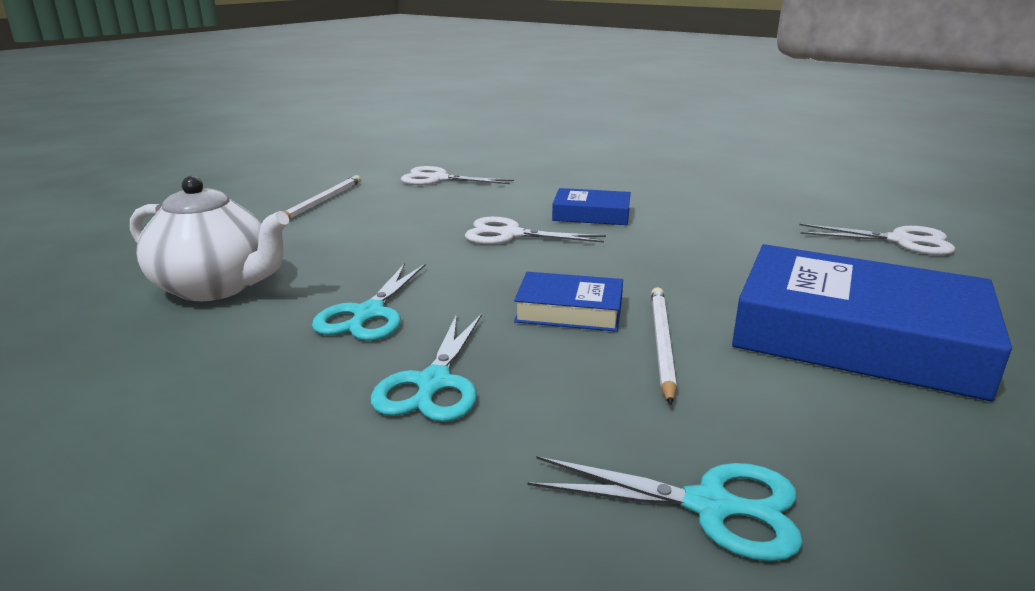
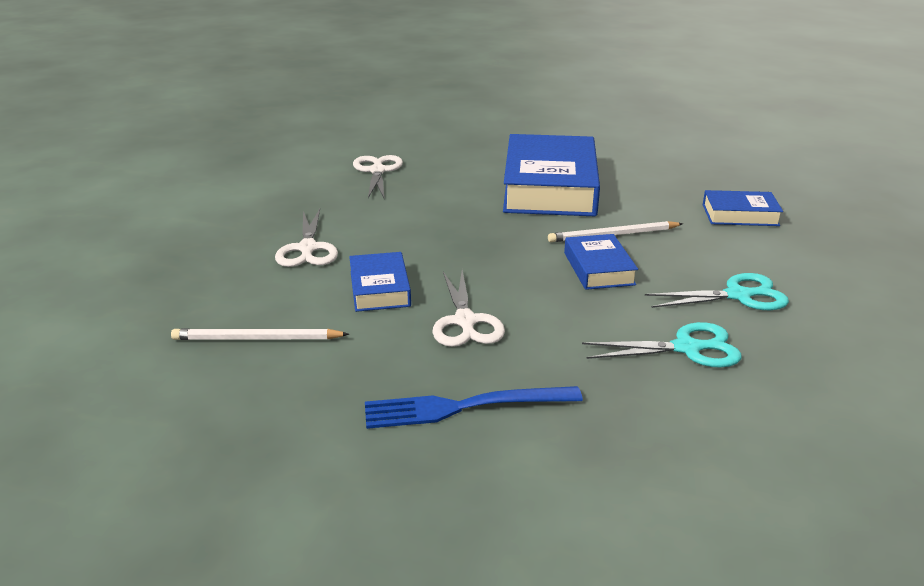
camera: 110 degrees left, 5 degrees up
white teapot [130,176,289,301] -> none
white pencil [284,175,361,219] -> white pencil moved to [171,328,349,340]
white scissors [401,166,514,185] -> white scissors moved to [275,209,338,267]
turquoise scissors [528,456,803,561] -> blue book [703,190,783,226]
none -> blue fork [365,386,583,429]

